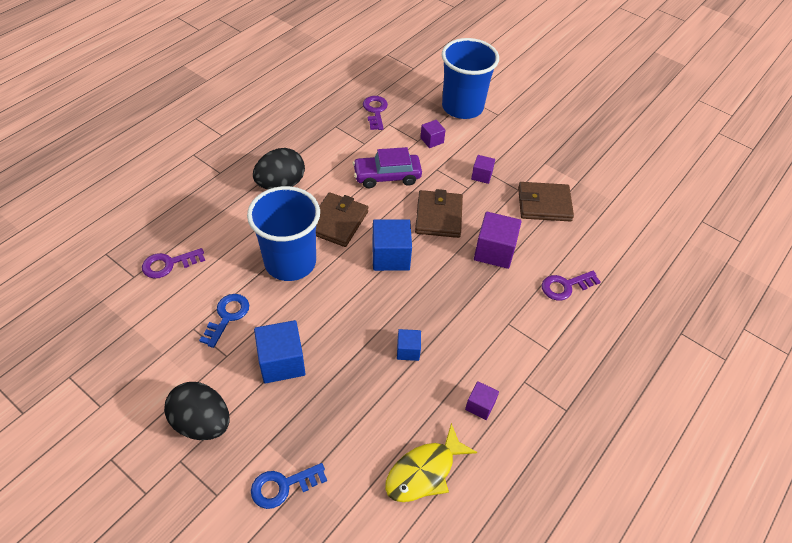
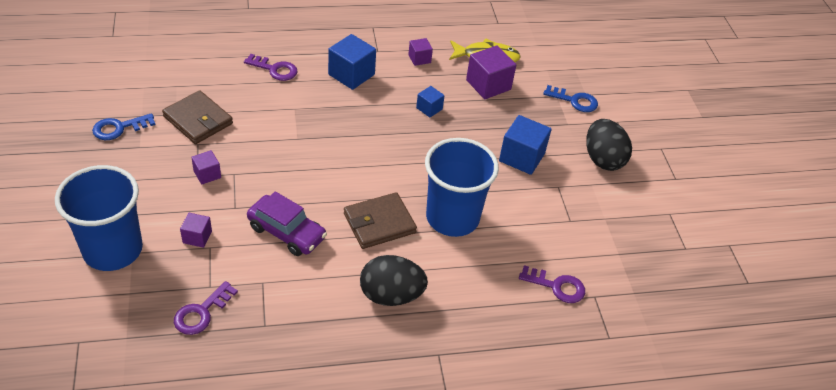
camera: 140 degrees left, 5 degrees down
blue key [199,294,249,348] -> blue key moved to [92,113,156,140]
blue cube [372,219,412,271] -> blue cube moved to [328,34,376,90]
brown wallet [415,189,463,238] -> none
purple cube [474,212,522,269] -> purple cube moved to [466,45,516,99]

